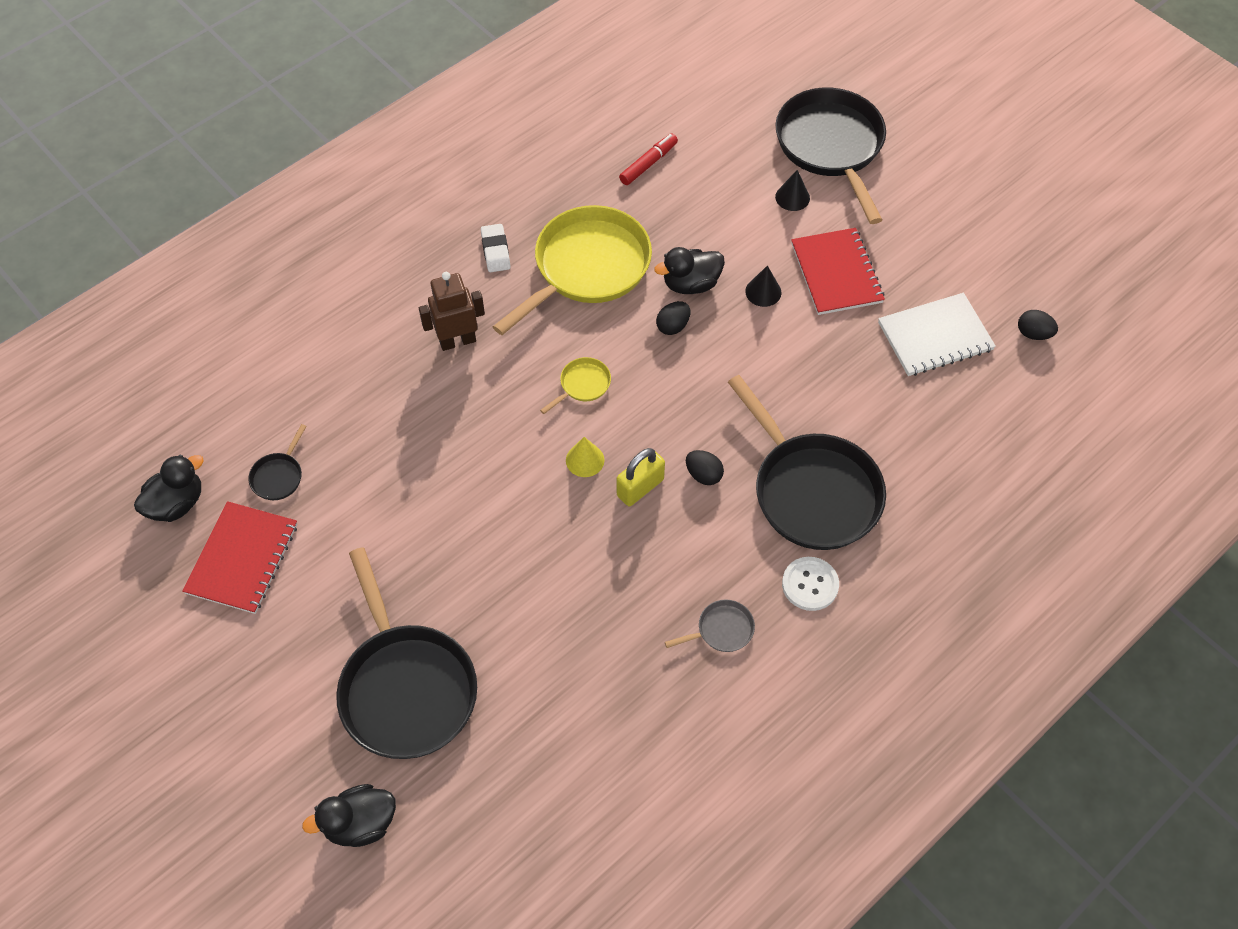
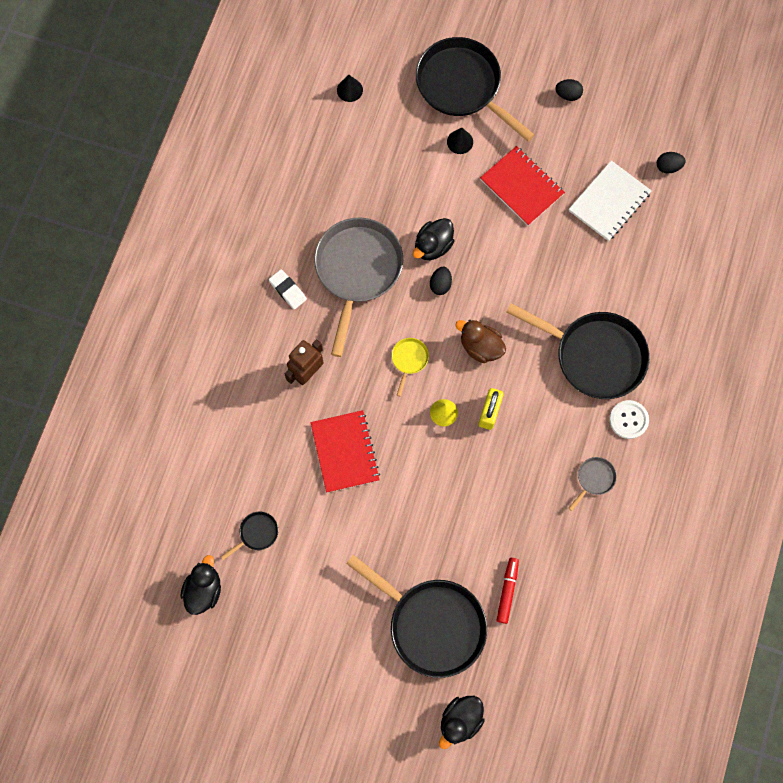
camera: 30 degrees left, 15 degrees up
red notebook [182,501,297,614] -> red notebook moved to [311,410,380,493]
black pan [248,424,307,500] -> black pan turned 120 degrees counterclockwise [221,512,278,560]
yellow pan [493,205,652,335] -> grey pan [314,218,403,357]
red marker [619,133,678,185] -> red marker moved to [496,558,519,624]
black egg [686,450,724,485] -> black egg moved to [555,79,583,101]
black cone [745,265,781,307] -> black cone moved to [337,75,363,102]
none -> brown duck [455,320,506,363]

